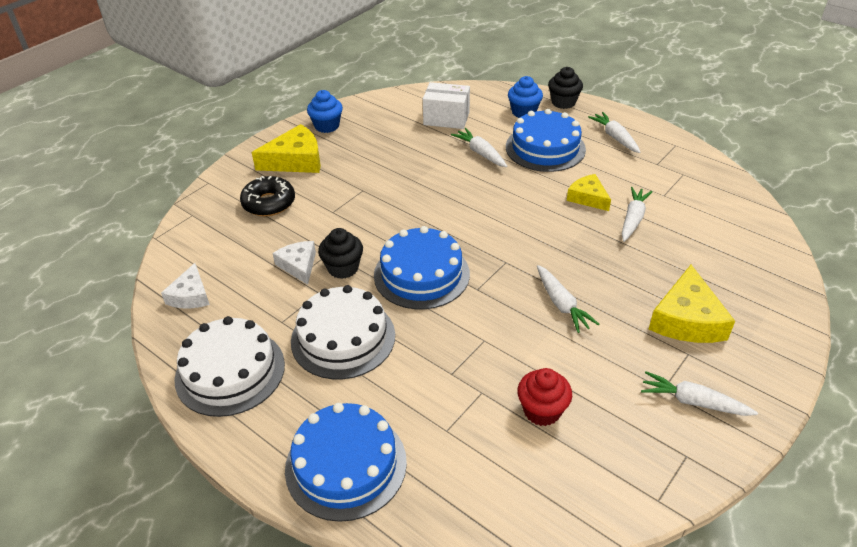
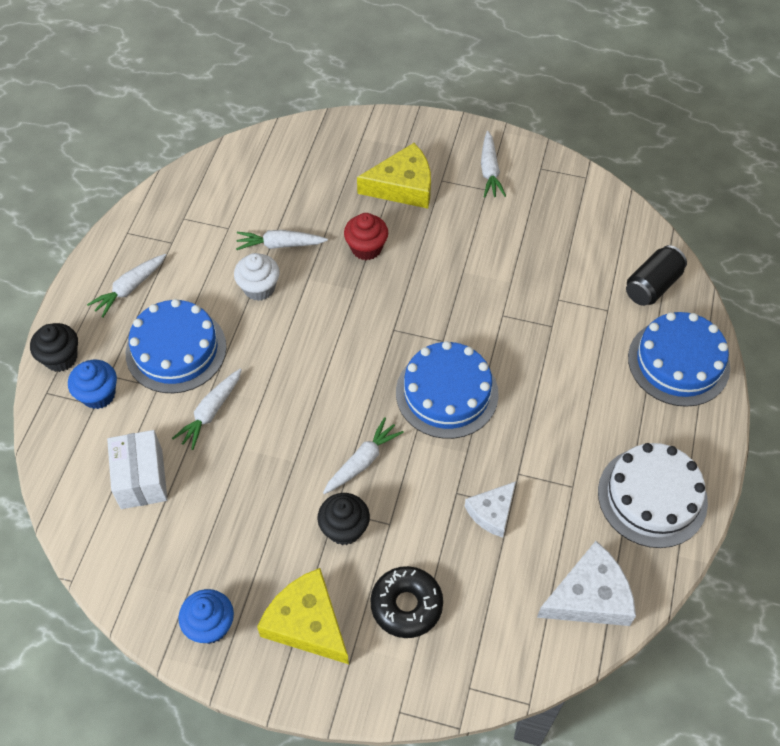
camera: 115 degrees left, 15 degrees up
white cheese [161,263,210,308] -> white cheese [537,541,636,626], size x1.61
white cake [291,285,395,379] -> none
black cupcake [318,228,363,279] -> black cupcake moved to [317,493,370,545]
red cupcake [517,368,572,426] -> red cupcake moved to [344,213,388,260]
white carrot [537,265,599,333] -> white carrot moved to [323,417,404,494]
yellow cheese [567,174,611,211] -> white cupcake [234,253,280,301]
none -> black can [626,245,687,306]

